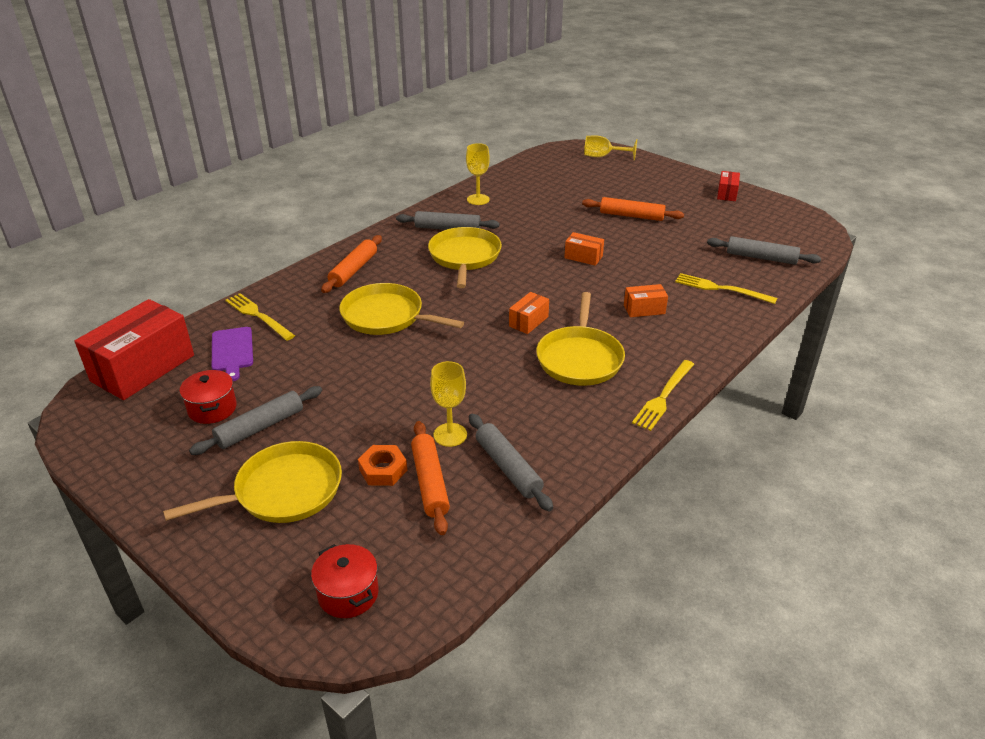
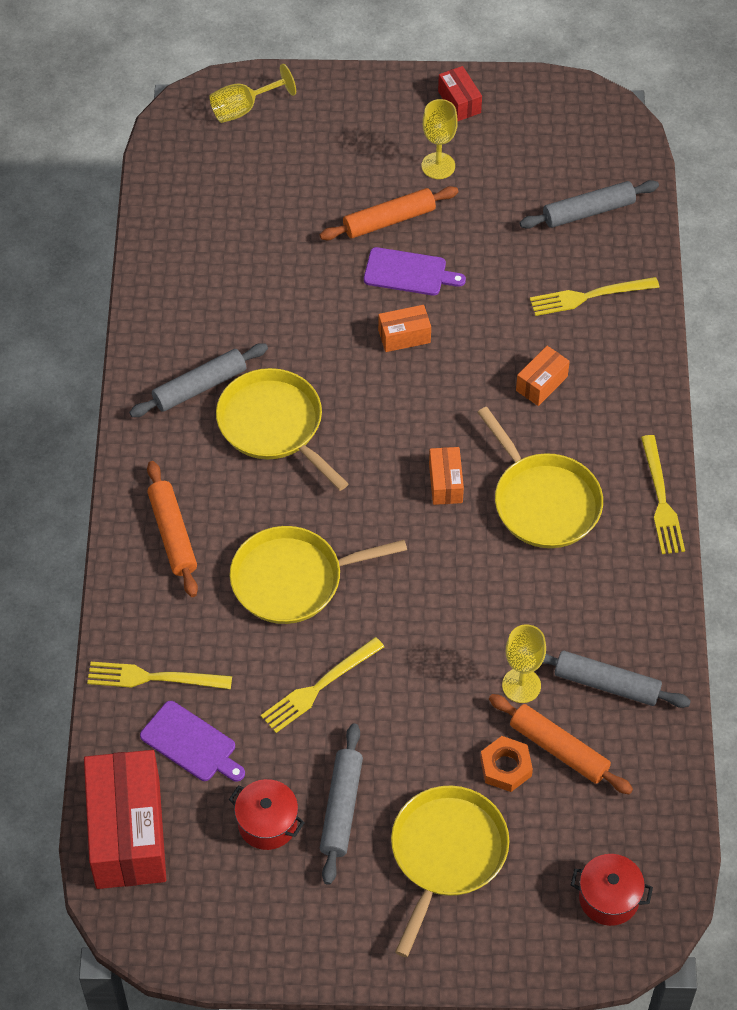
camera: 40 degrees left, 20 degrees up
yellow goblet [466,143,490,205] -> yellow goblet moved to [422,99,458,179]
none -> yellow fork [261,637,384,733]
none -> purple cutting board [364,247,466,295]

